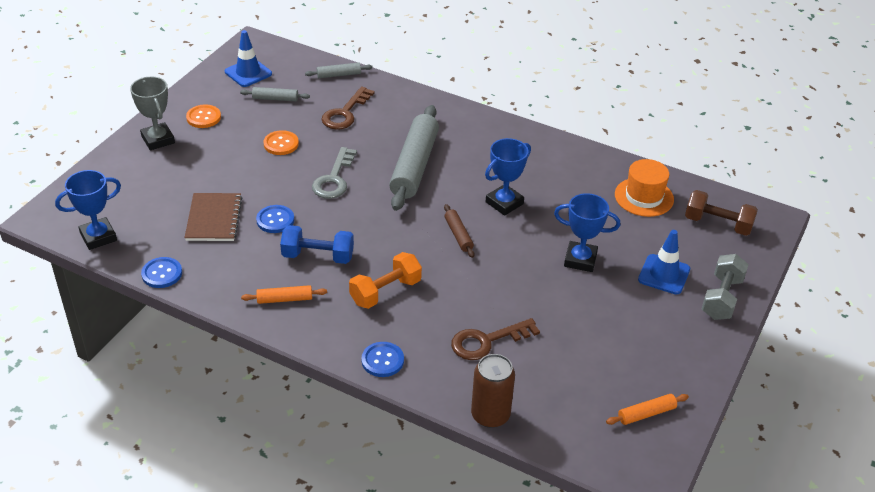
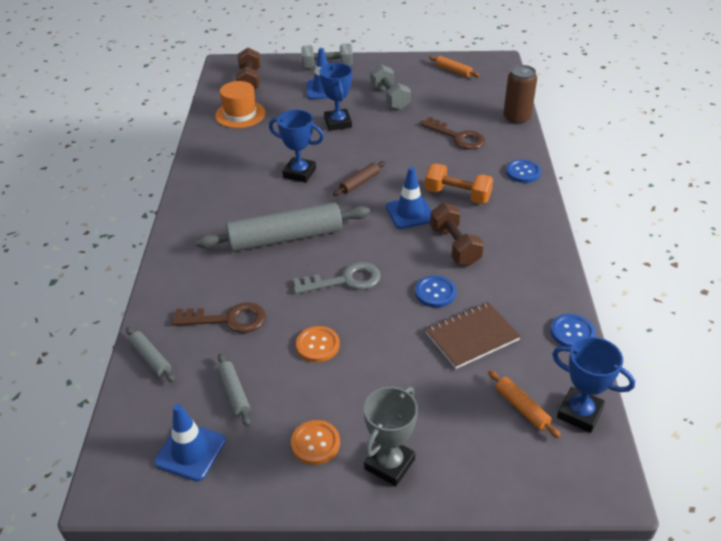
camera: 115 degrees left, 0 degrees up
orange rolling pin [241,285,327,304] -> orange rolling pin moved to [488,370,561,438]
blue dumbbell [280,225,354,264] -> brown dumbbell [430,203,484,266]
none -> grey dumbbell [370,64,411,110]
none -> blue traffic cone [386,167,432,229]

